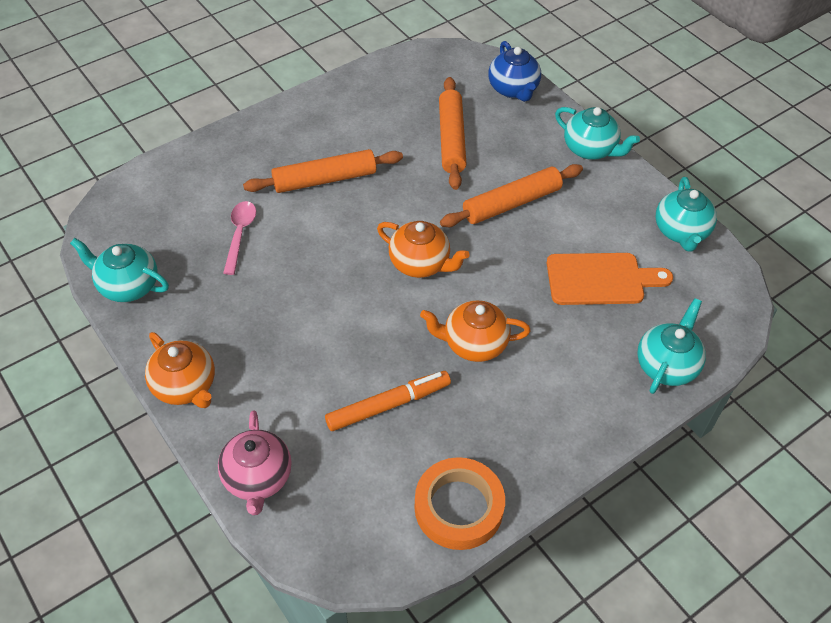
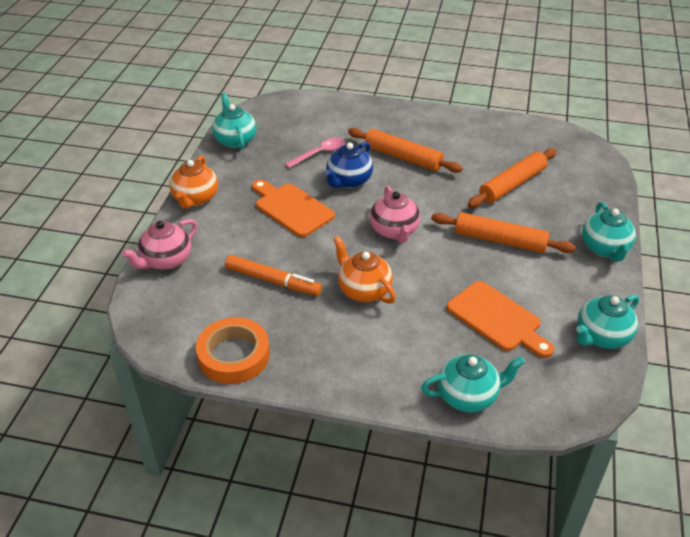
camera: 50 degrees right, 10 degrees down
orange teapot [377,221,470,278] -> pink teapot [370,186,420,243]
blue teapot [488,41,541,102] -> blue teapot moved to [325,142,373,188]
none -> orange cutting board [252,179,335,237]

